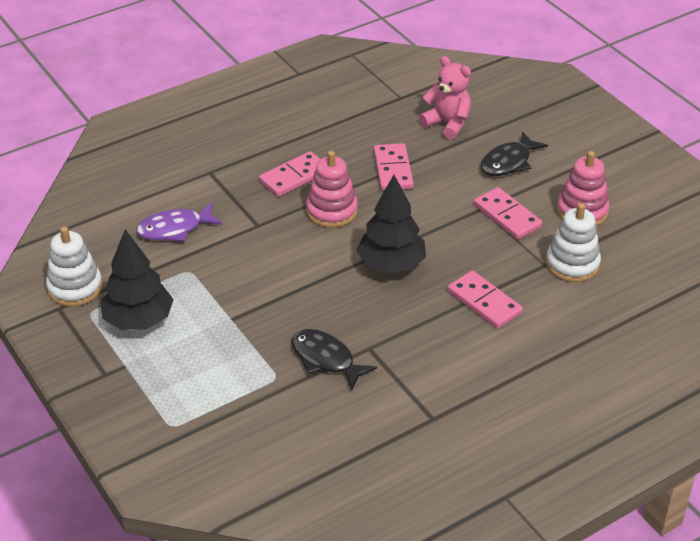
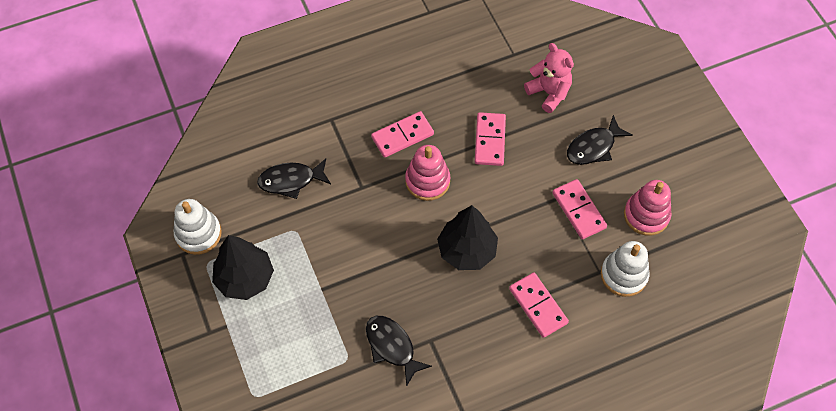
camera: 10 degrees right, 20 degrees up
purple fish [137,202,223,242] -> black fish [257,158,331,199]

